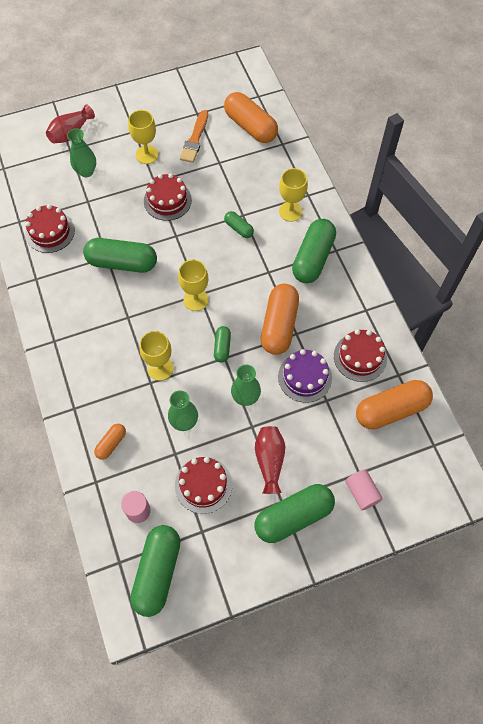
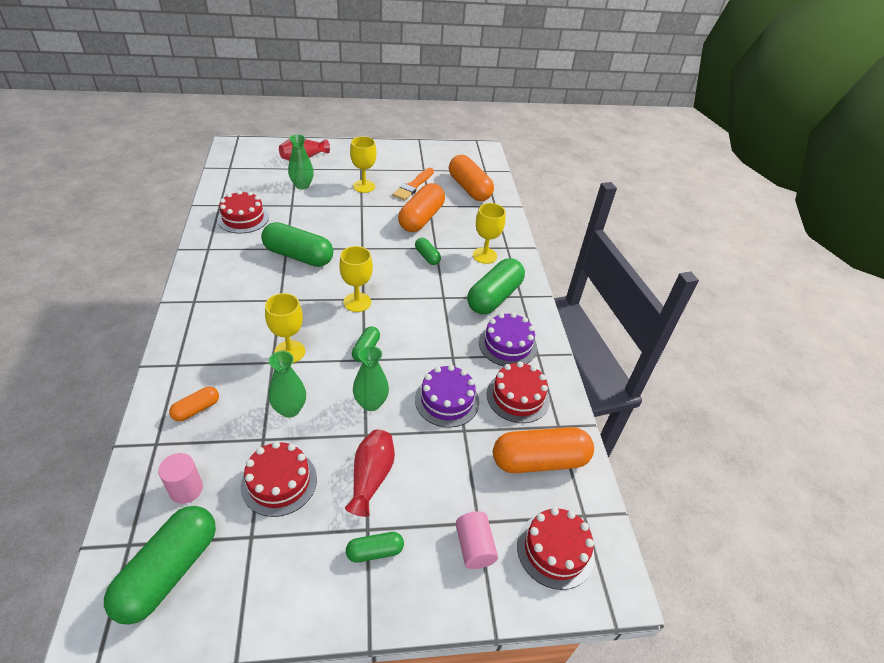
camera: 10 degrees right, 20 degrees down
red cake [144,173,192,221] -> red cake moved to [517,507,595,590]
green capsule [255,484,335,543] -> green capsule [346,532,404,563], size x0.50
orange capsule [261,284,299,355] -> orange capsule moved to [398,183,445,232]
none -> purple cake [479,312,537,366]

